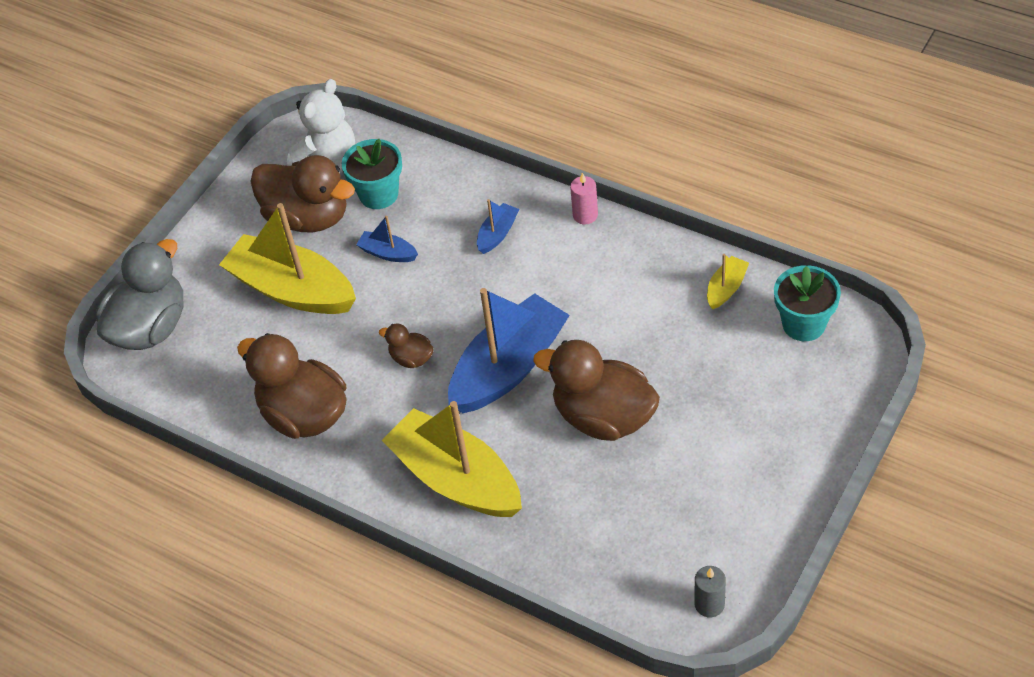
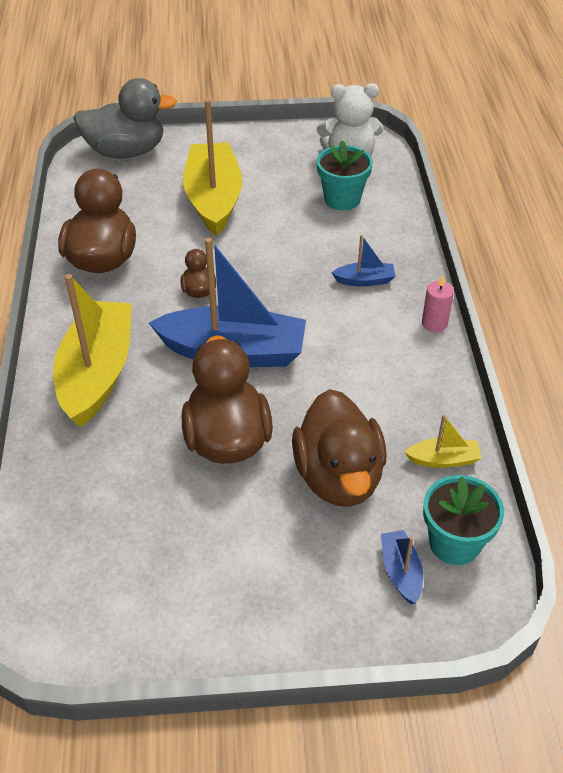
camera: 50 degrees right, 5 degrees down
brown duck [250,155,355,232] -> brown duck moved to [292,389,386,507]
blue boat [356,216,418,262] -> blue boat moved to [381,530,423,605]
grey candle [694,566,726,617] -> none

